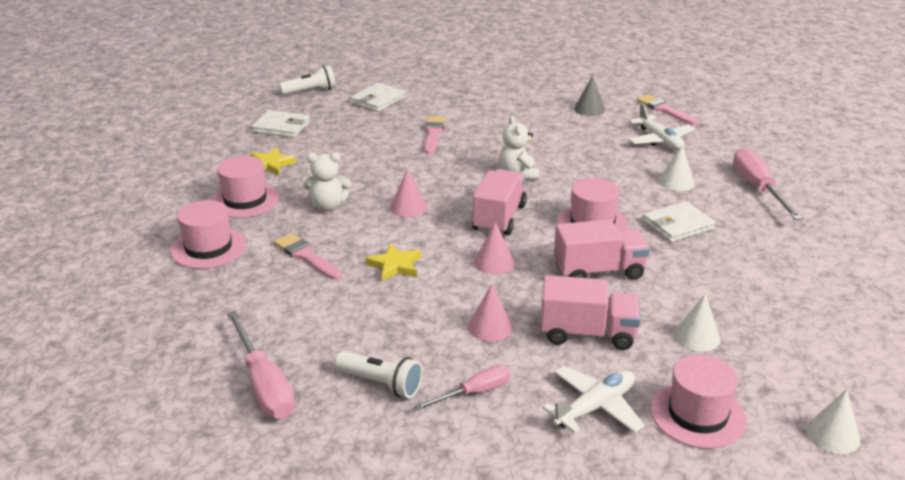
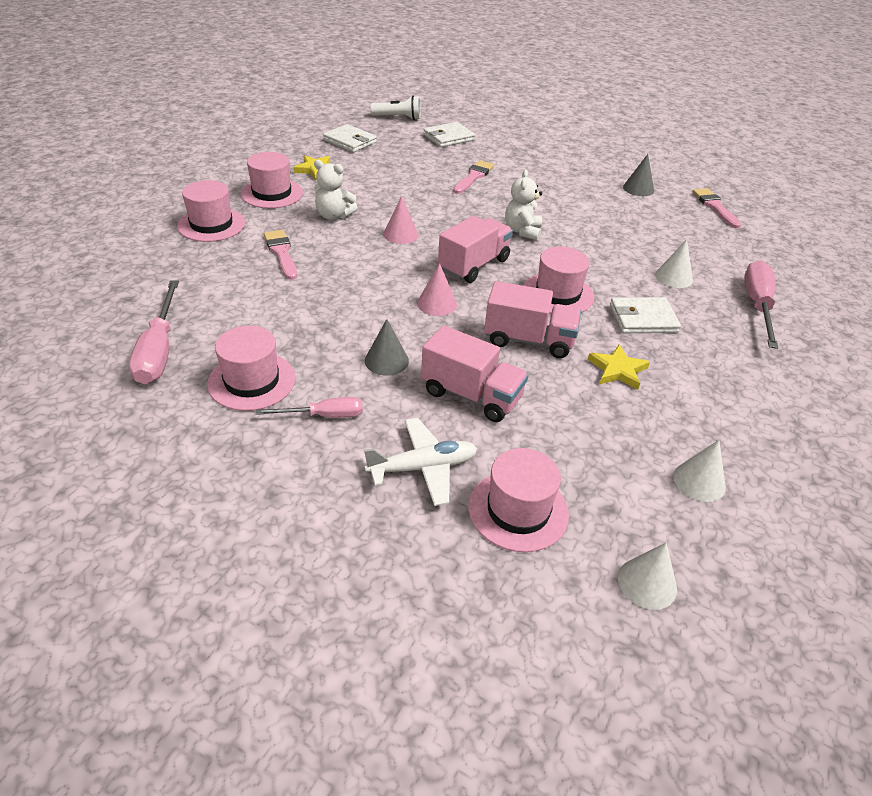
camera: 20 degrees right, 10 degrees up
white flashlight [335,351,423,398] -> pink hat [207,326,295,411]
yellow star [365,244,421,282] -> yellow star moved to [588,344,650,390]
pink cone [468,284,513,341] -> grey cone [365,319,409,376]
white plane [628,103,694,150] -> none
white cone [674,294,721,352] -> white cone moved to [673,440,726,502]

